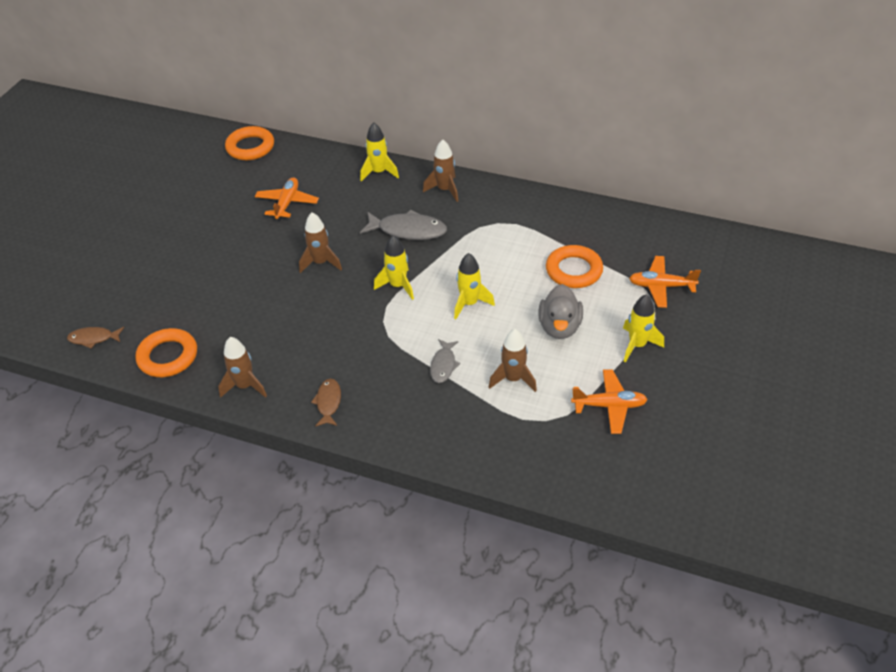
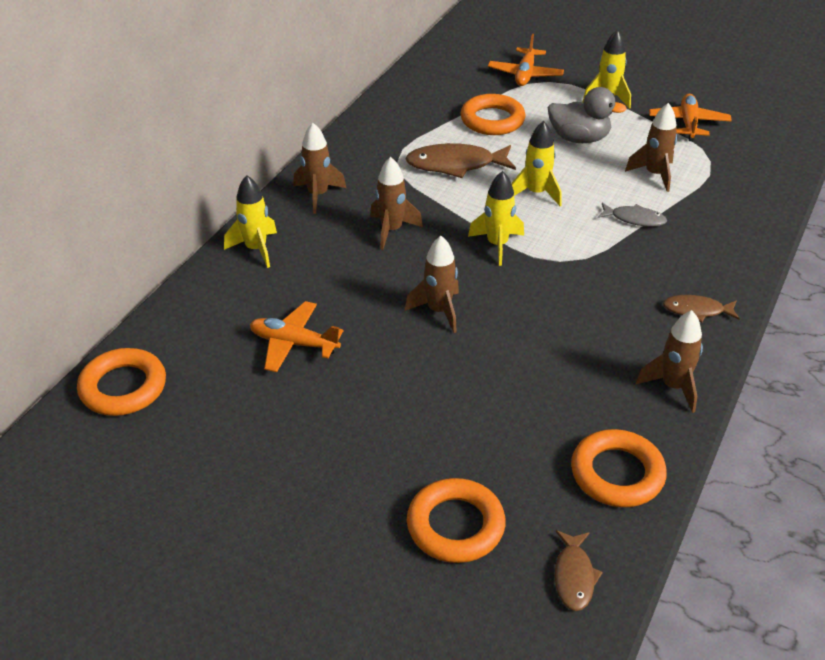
camera: 85 degrees left, 5 degrees down
grey fish [360,210,447,240] -> brown rocket [370,157,423,250]
none -> brown fish [406,143,516,178]
none -> orange ring [407,478,506,563]

